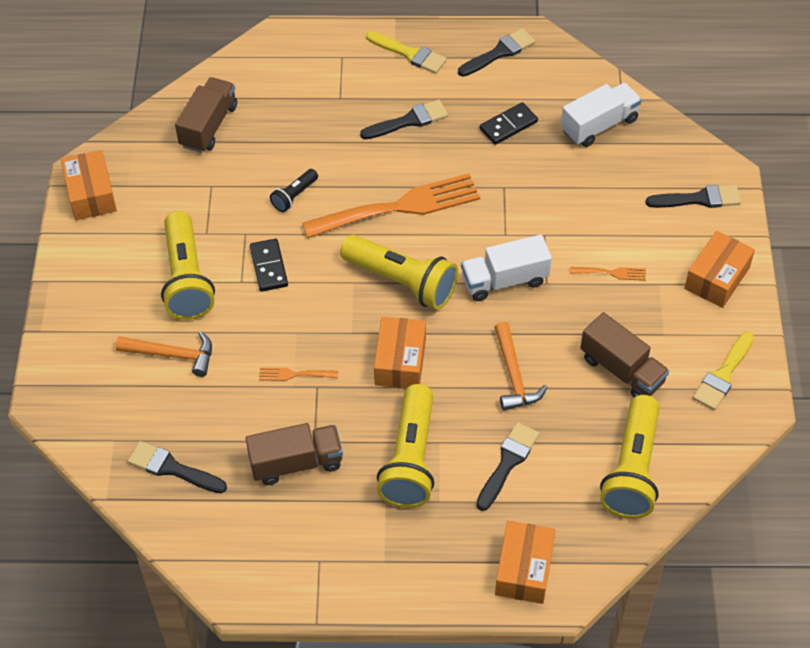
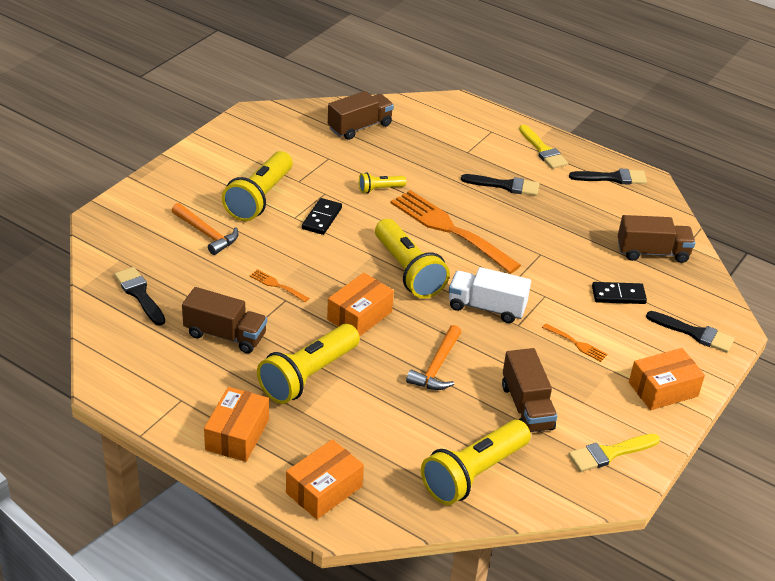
camera: 30 degrees right, 15 degrees down
orange box [61,150,117,220] -> orange box moved to [204,387,269,462]
black flashlight [270,169,318,212] -> yellow flashlight [359,173,406,193]
orange fork [302,173,480,238] -> orange fork turned 150 degrees counterclockwise [391,190,521,274]
black brush [476,422,539,511] -> none
black domino [480,102,538,145] -> black domino moved to [592,282,647,304]
white truck [561,83,642,147] -> brown truck [618,215,695,263]

